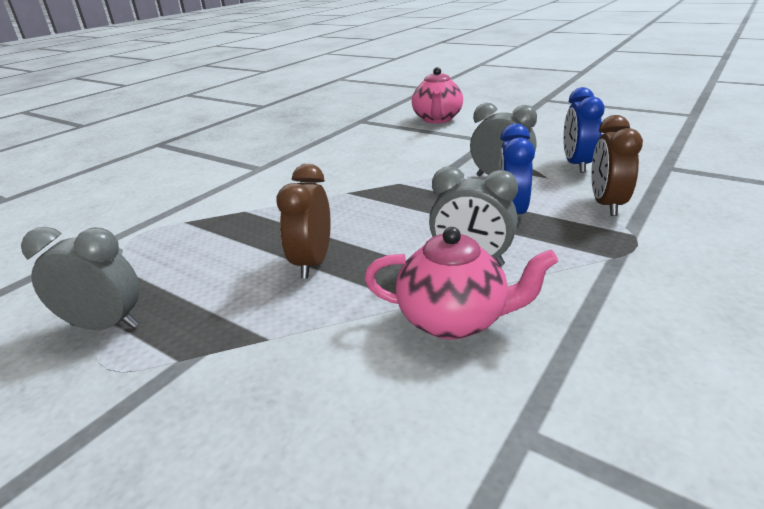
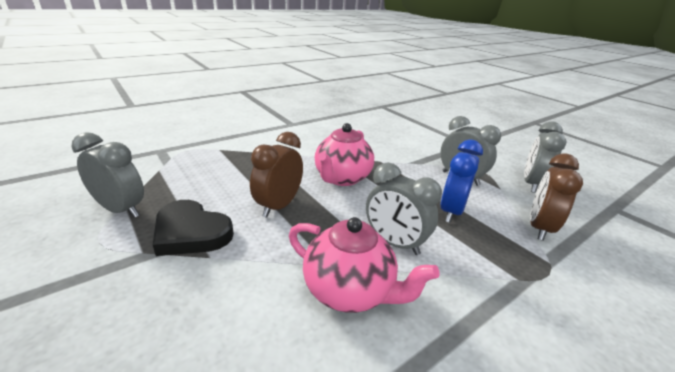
camera: 15 degrees right, 0 degrees up
pink teapot [412,67,463,124] -> pink teapot moved to [315,123,374,186]
blue clock [563,87,605,173] -> grey clock [524,121,566,193]
none -> black heart [153,200,234,256]

